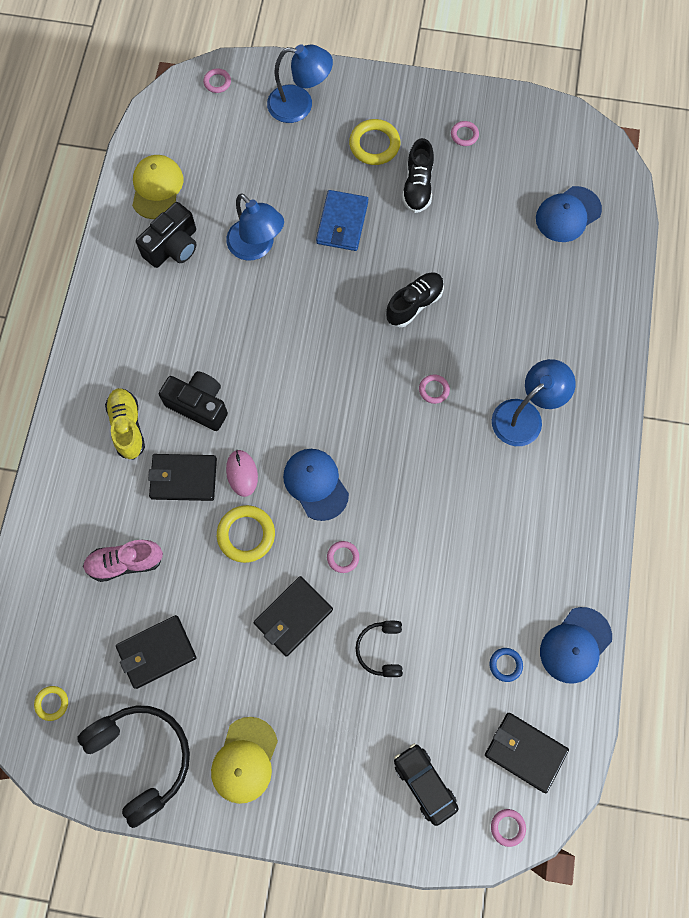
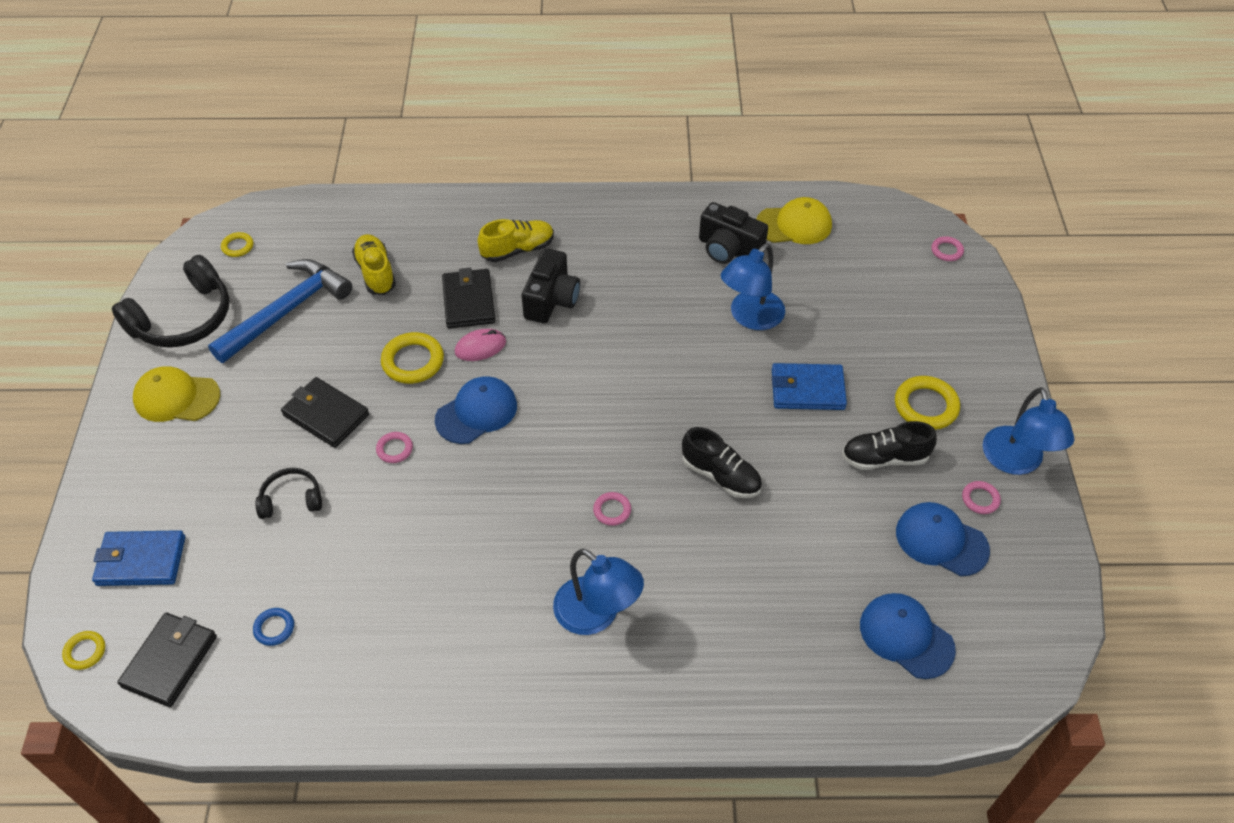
camera: 80 degrees right, 20 degrees down
pink shoe [83,540,163,582] -> yellow shoe [352,234,396,295]
black wallet [116,615,196,689] -> blue hammer [208,259,352,363]
blue lamp [267,44,333,123] -> blue lamp moved to [983,387,1074,475]
black car [394,744,459,826] -> blue wallet [92,530,185,586]
pink ring [491,809,526,847] -> yellow ring [62,631,105,670]
blue cap [540,607,612,684] -> blue cap moved to [896,502,990,576]

